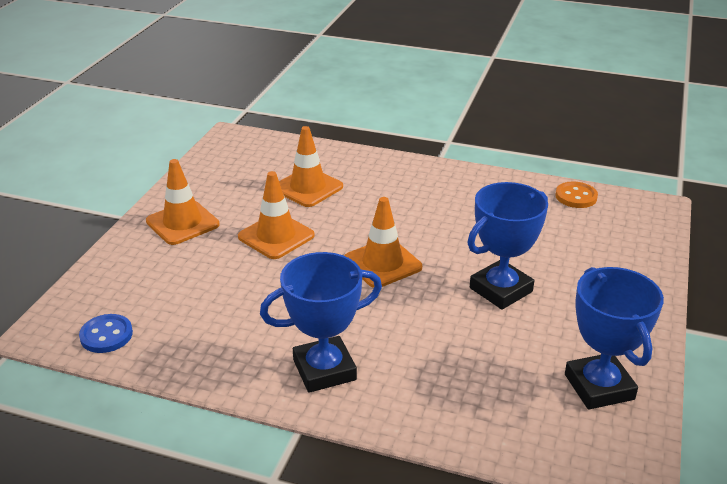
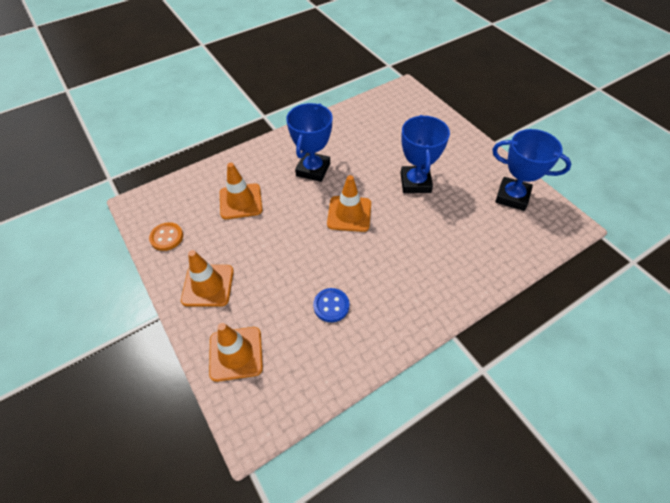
camera: 50 degrees left, 20 degrees up
blue button [79,314,133,353] -> blue button moved to [313,288,349,322]
orange traffic cone [238,171,315,259] -> orange traffic cone moved to [209,323,263,382]
blue trophy [260,252,382,393] -> blue trophy moved to [286,103,332,182]
orange button [555,181,598,208] -> orange button moved to [149,222,183,251]

